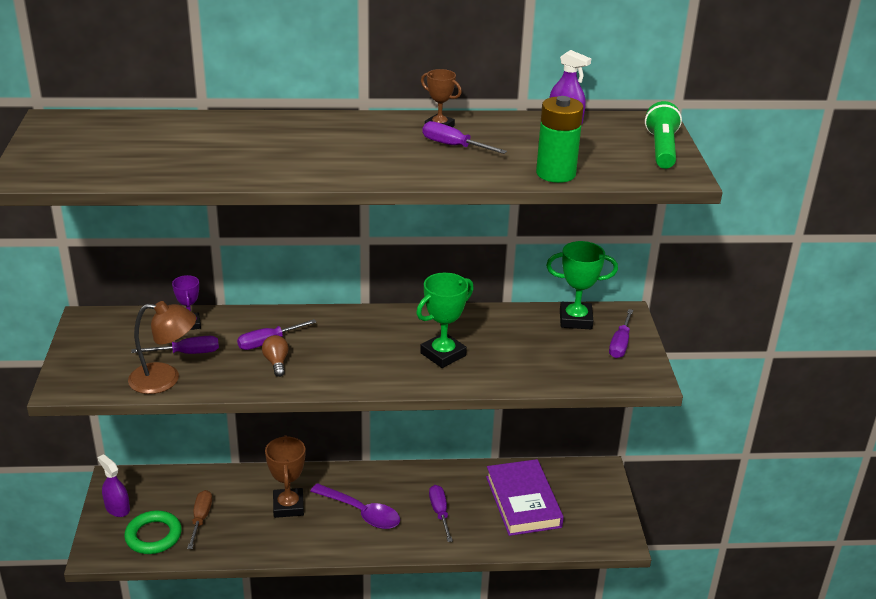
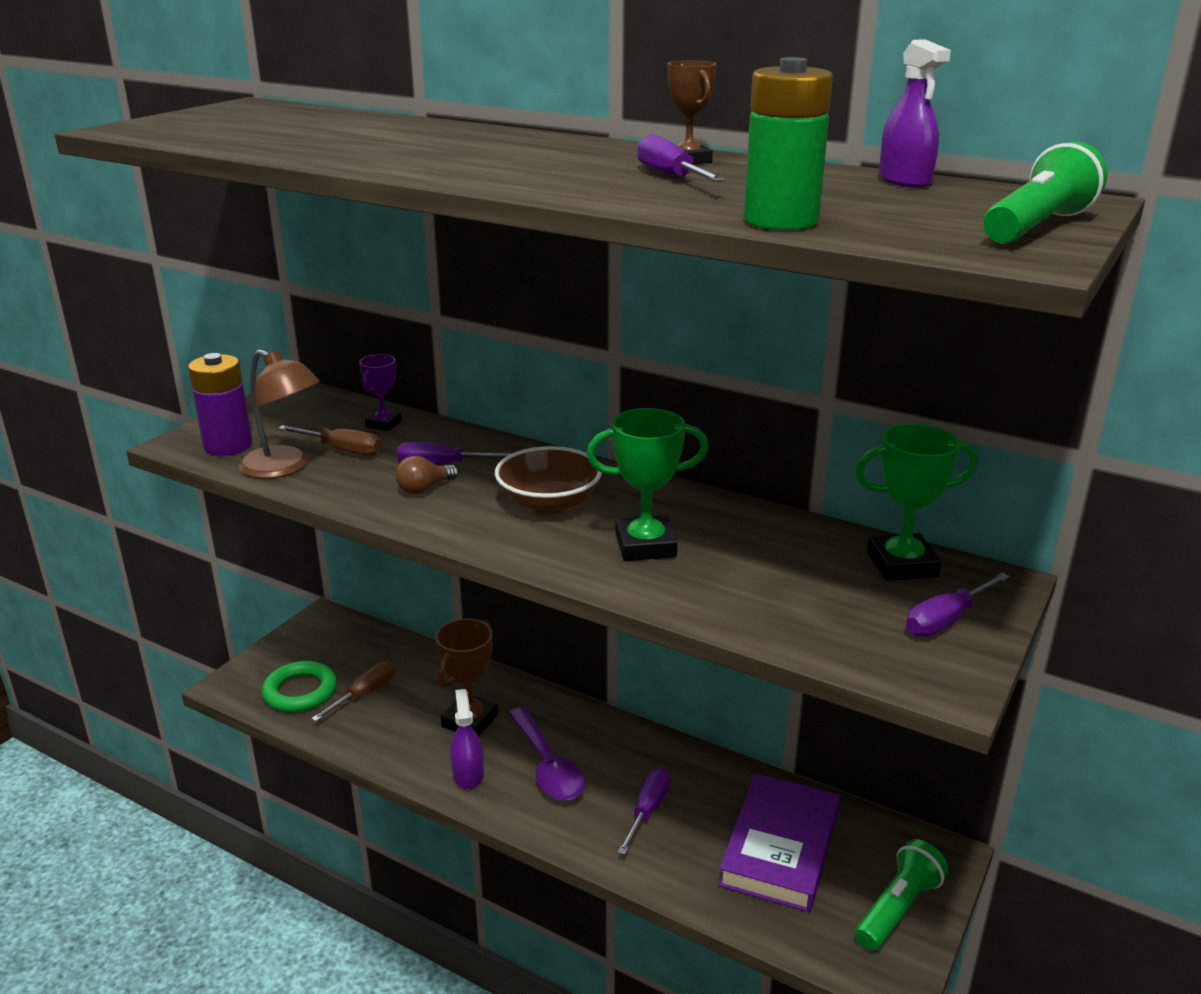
camera: 35 degrees right, 5 degrees down
purple spray bottle [98,454,130,517] -> purple spray bottle moved to [450,689,484,789]
purple screwdriver [131,336,219,354] -> brown screwdriver [278,425,381,456]
brown light bulb [262,335,289,377] -> brown light bulb turned 150 degrees counterclockwise [395,456,458,494]
green trophy [546,241,618,329] -> green trophy turned 45 degrees counterclockwise [855,423,978,581]
none -> purple battery [188,353,252,456]
none -> brown bowl [495,446,602,514]
none -> green flashlight [855,839,948,951]

